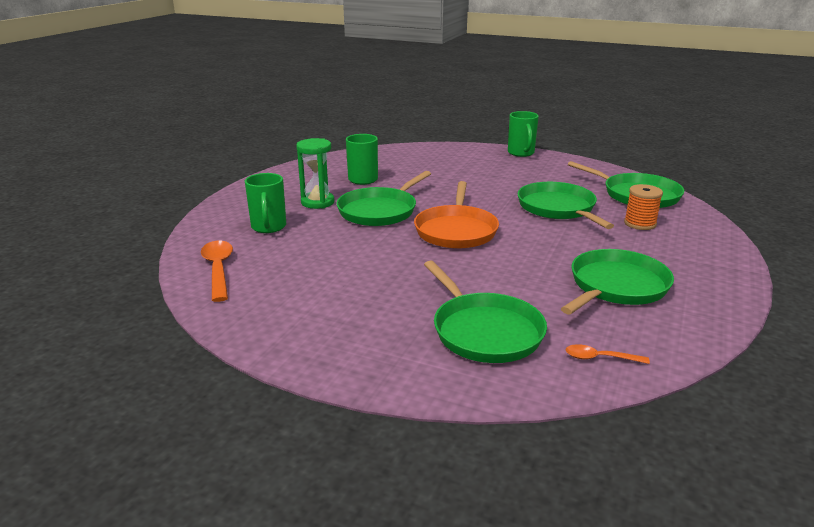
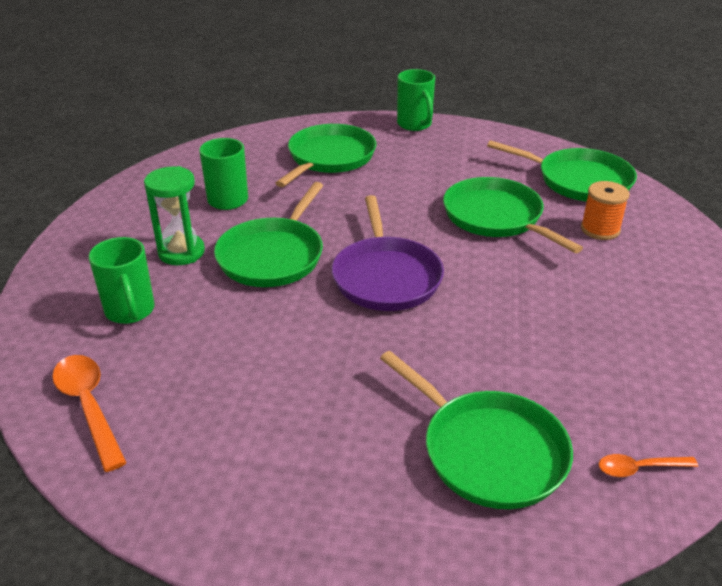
camera: 15 degrees left, 10 degrees up
orange pan [414,181,499,249] -> purple pan [332,195,444,311]
green pan [561,249,674,314] -> green pan moved to [275,124,376,187]

